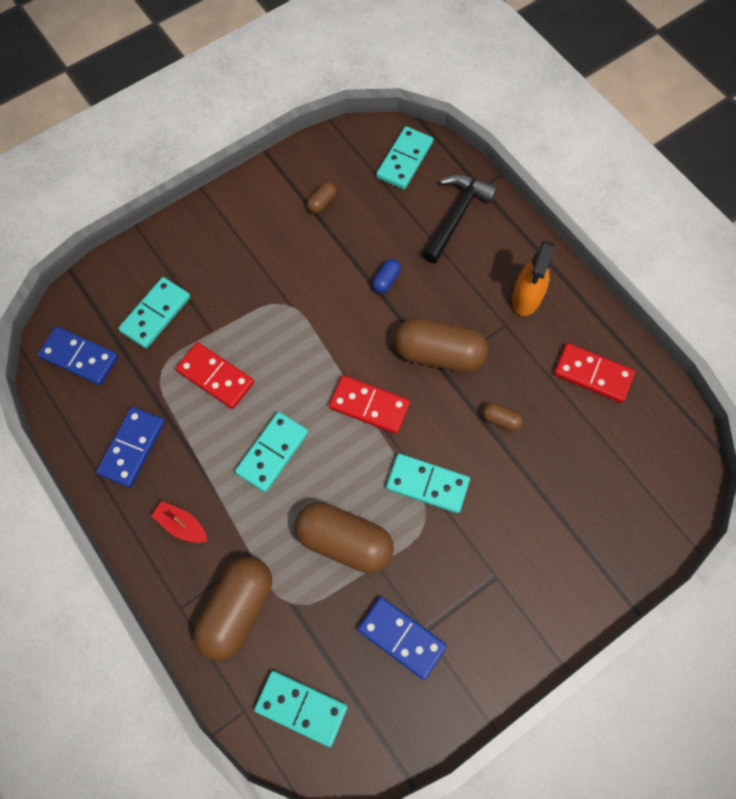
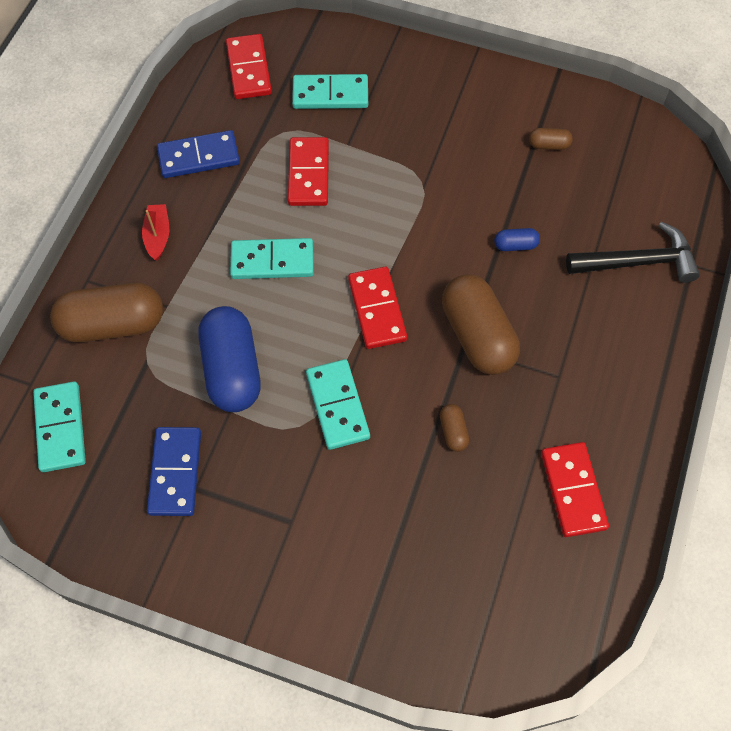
camera: 55 degrees right, 5 degrees down
blue domino [37,326,119,385] -> red domino [226,34,272,99]
brown capsule [295,502,394,573] -> blue capsule [198,306,261,412]
turquoise domino [376,126,433,189] -> none
orange spray bottle [512,241,554,316] -> none

